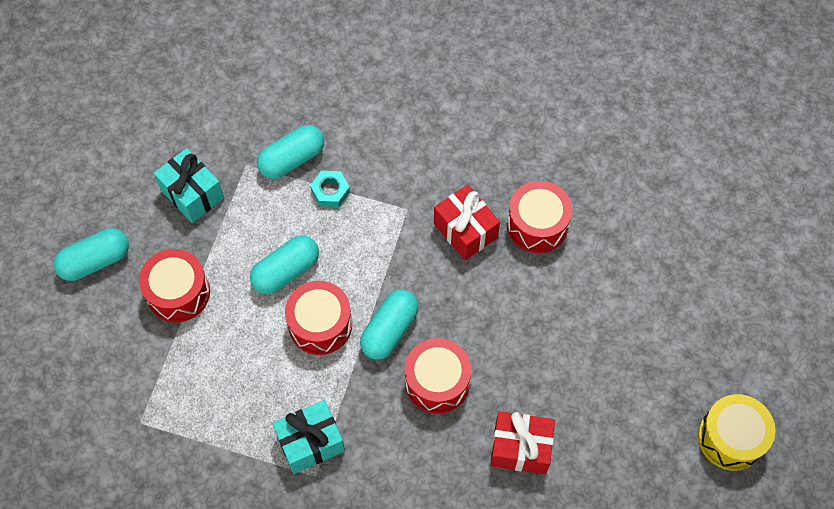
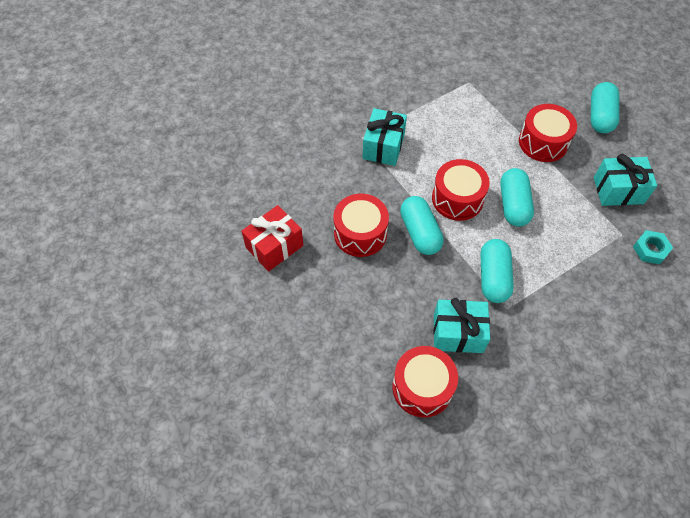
camera: 130 degrees right, 5 degrees down
turquoise capsule [257,125,324,179] -> turquoise capsule moved to [480,239,514,303]
turquoise nut [310,170,350,207] -> turquoise nut moved to [633,230,673,264]
red gift [434,185,500,260] -> turquoise gift [433,298,490,353]
yellow drum [698,394,775,471] -> none

